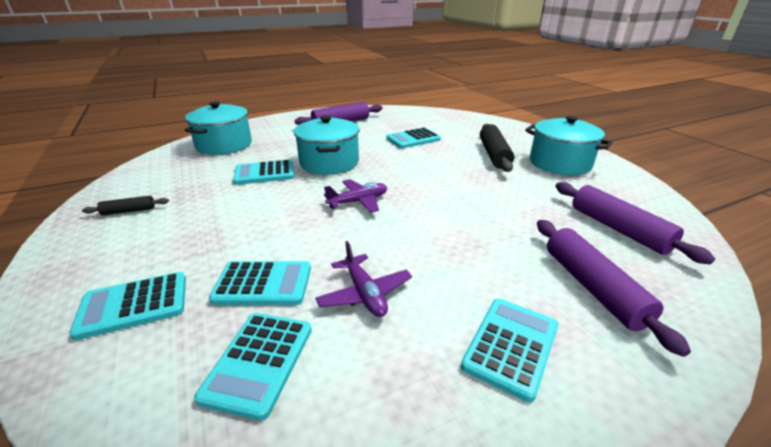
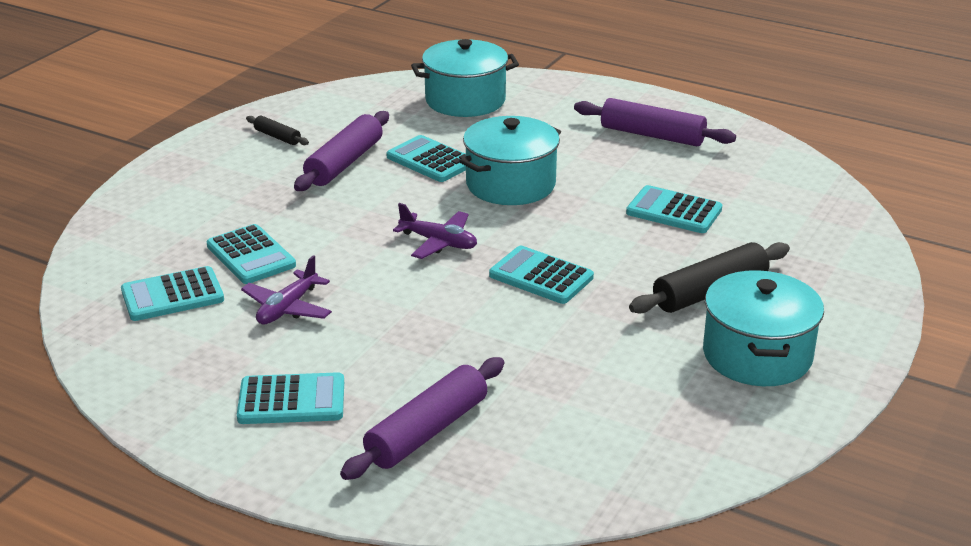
camera: 55 degrees right, 0 degrees up
turquoise calculator [69,272,186,340] -> turquoise calculator moved to [489,246,594,304]
purple rolling pin [556,182,715,264] -> purple rolling pin moved to [294,111,389,191]

